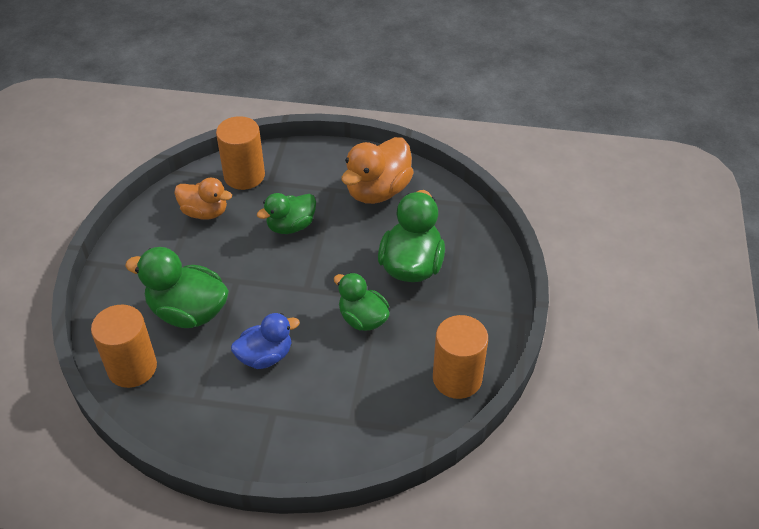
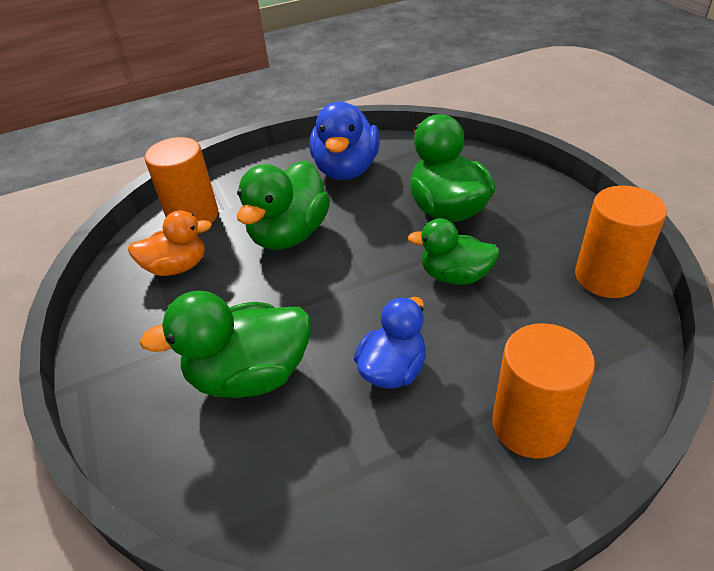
camera: 30 degrees left, 5 degrees down
orange cylinder [91,305,157,388] -> orange cylinder moved to [492,323,595,459]
green duck [257,193,316,234] -> green duck [237,160,330,250], size x1.53
orange duck [341,137,414,204] -> blue duck [310,102,380,180]

